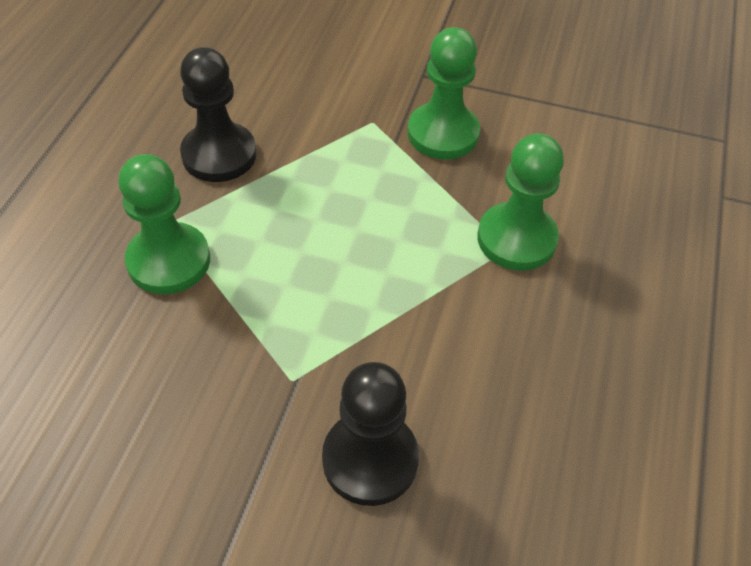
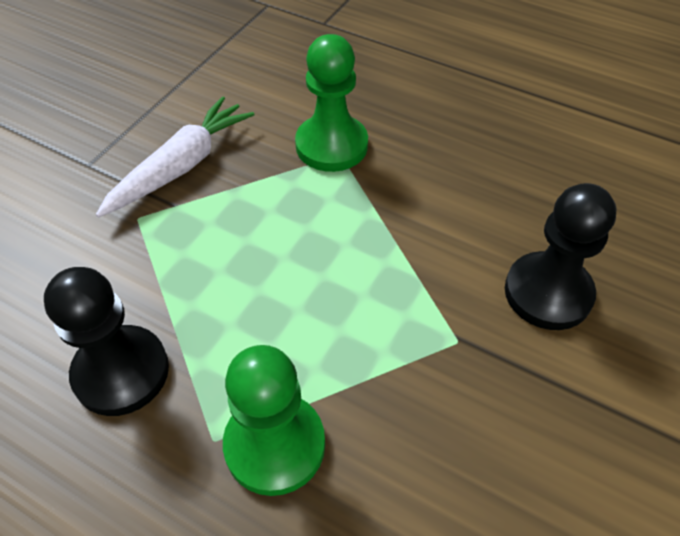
camera: 75 degrees left, 0 degrees up
green pawn [408,27,480,159] -> white carrot [96,96,255,217]

